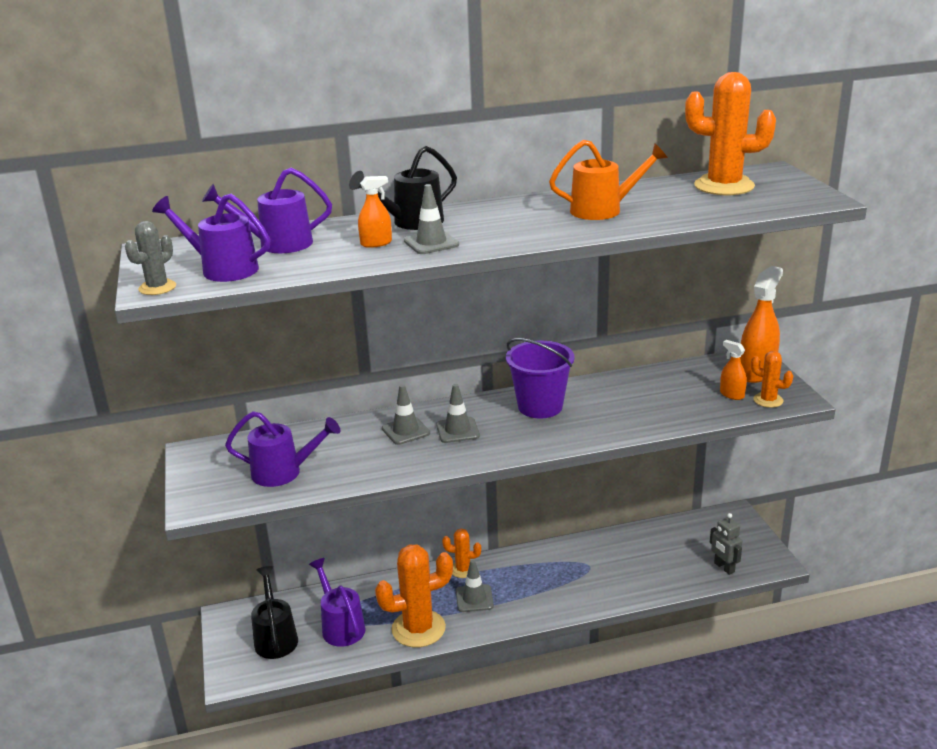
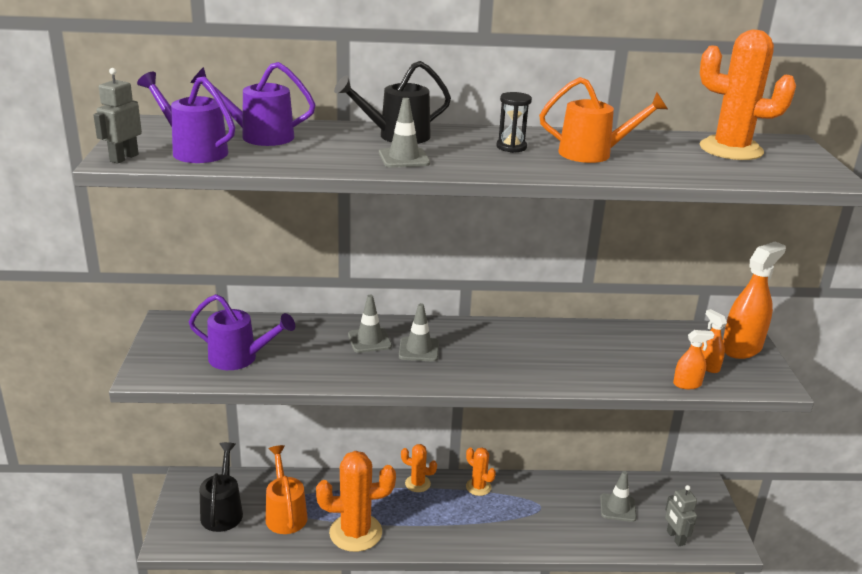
camera: 10 degrees right, 0 degrees up
grey cactus [125,221,176,295] -> grey robot [93,68,142,164]
purple watering can [309,558,366,646] -> orange watering can [266,445,308,534]
orange spray bottle [358,176,392,248] -> orange spray bottle moved to [673,330,715,389]
grey traffic cone [456,560,494,612] -> grey traffic cone moved to [600,471,637,522]
purple bucket [506,338,574,418] -> none
orange cactus [751,351,793,408] -> orange cactus moved to [466,447,496,496]
none -> black hourglass [496,92,532,153]

